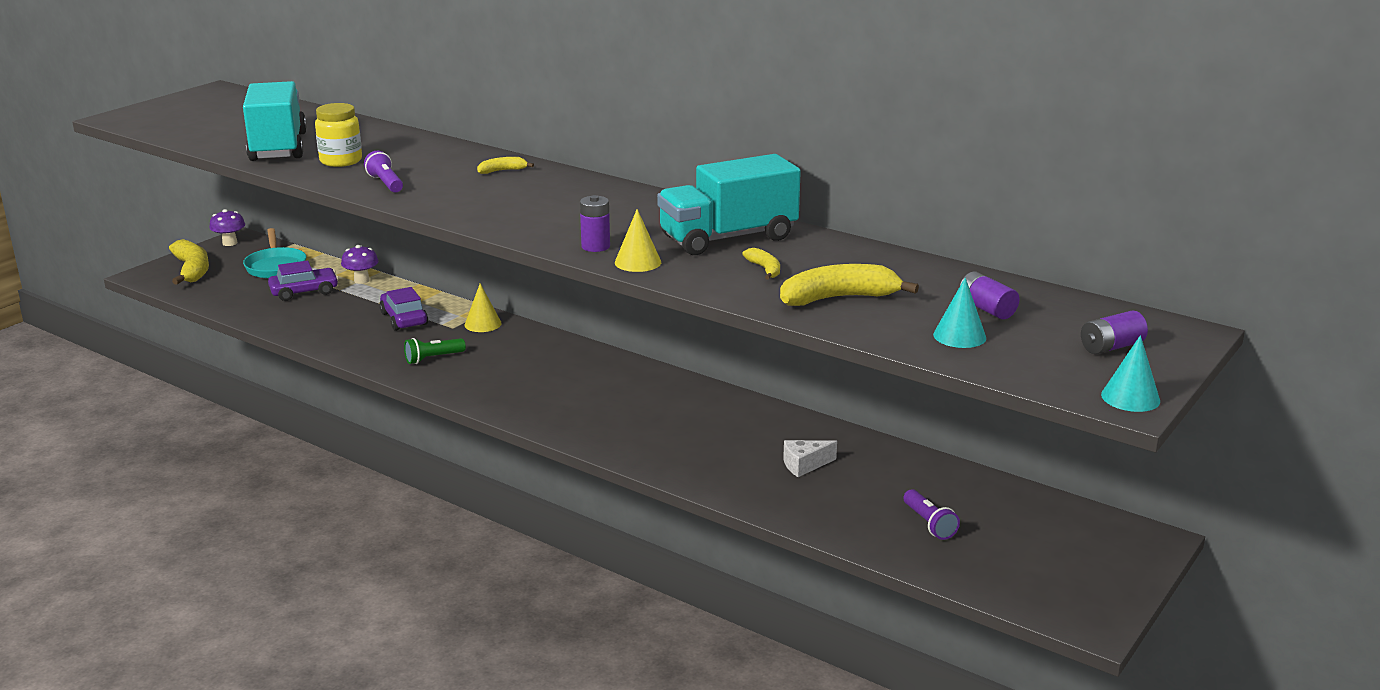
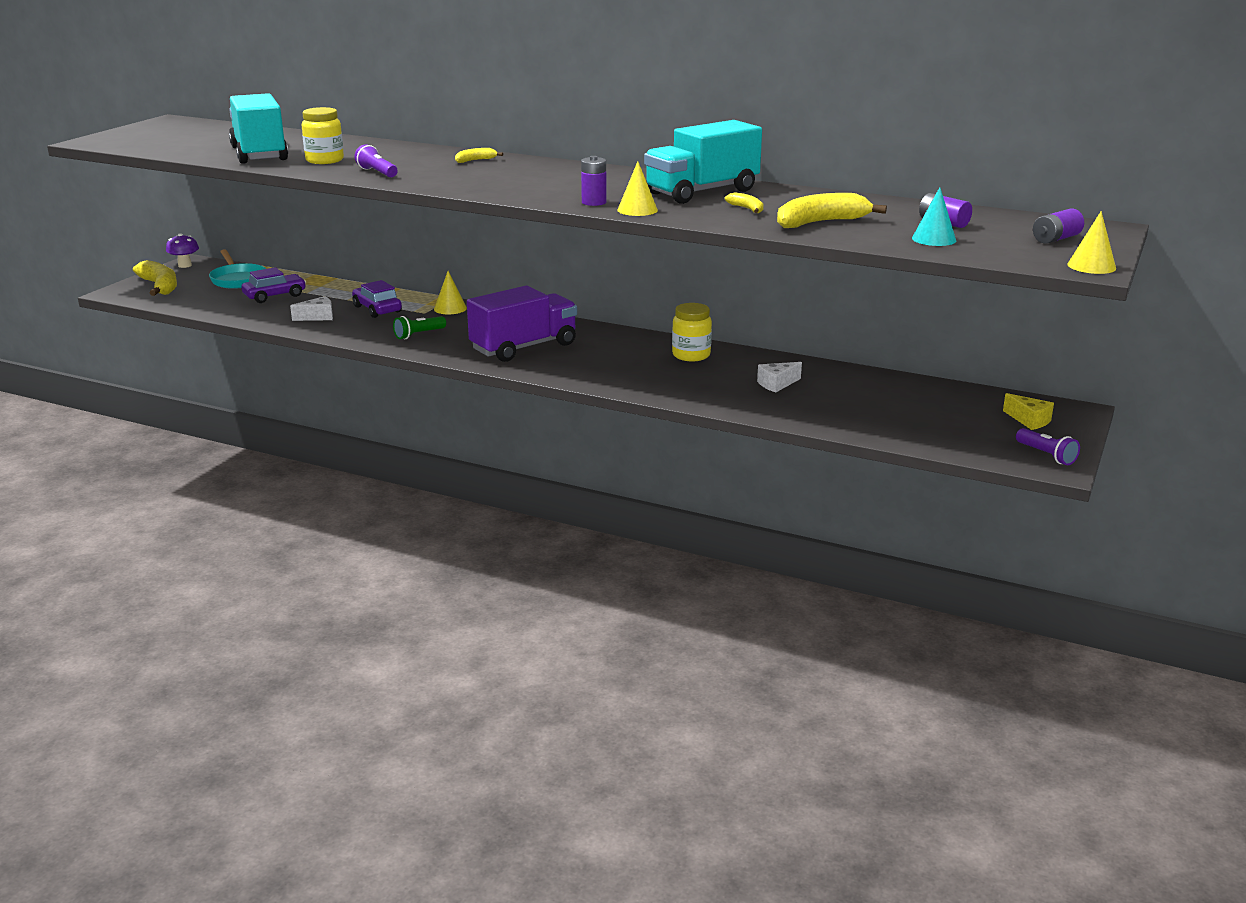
camera: 10 degrees left, 0 degrees up
purple mushroom [341,245,379,284] -> none
purple flashlight [903,489,960,540] -> purple flashlight moved to [1016,428,1080,465]
turquoise cone [1101,335,1160,412] -> yellow cone [1067,211,1116,274]
none -> white cheese [290,296,333,321]
none -> purple truck [467,286,577,362]
none -> yellow jar [672,303,712,361]
none -> yellow cheese [1003,393,1054,430]

